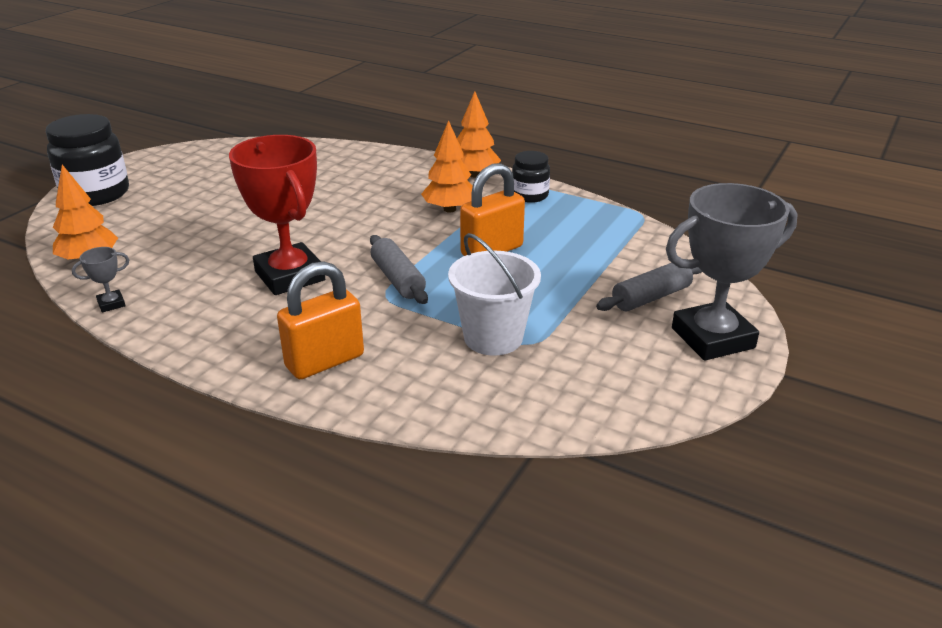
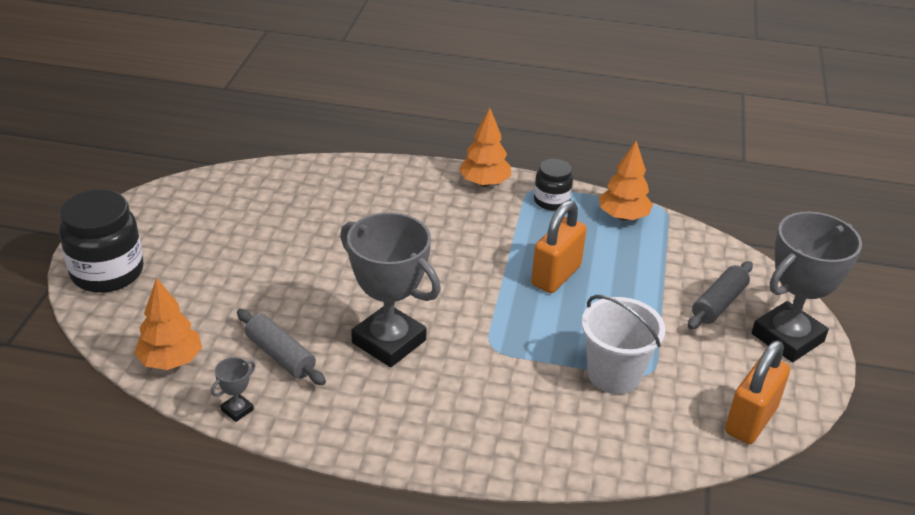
camera: 20 degrees left, 5 degrees up
red trophy [229,135,325,295] -> grey trophy [340,212,441,367]
orange padlock [277,261,364,379] -> orange padlock moved to [725,340,790,444]
grey rolling pin [370,235,428,304] -> grey rolling pin moved to [237,309,326,385]
orange tree [421,120,473,213] -> orange tree moved to [599,141,653,220]

